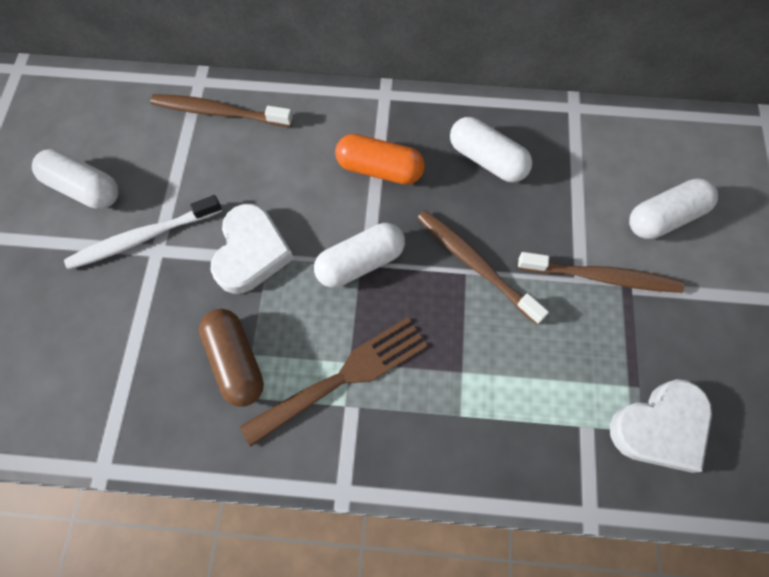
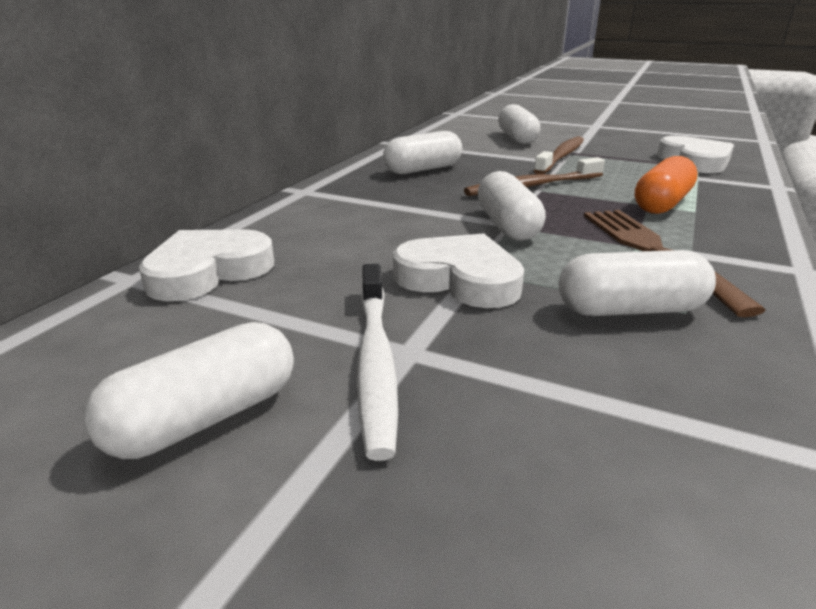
camera: 70 degrees left, 40 degrees down
brown toothbrush [150,94,293,127] -> white heart [139,229,274,302]
brown capsule [199,309,264,407] -> white capsule [558,250,716,316]
orange capsule [335,134,425,185] -> orange capsule moved to [635,156,698,214]

